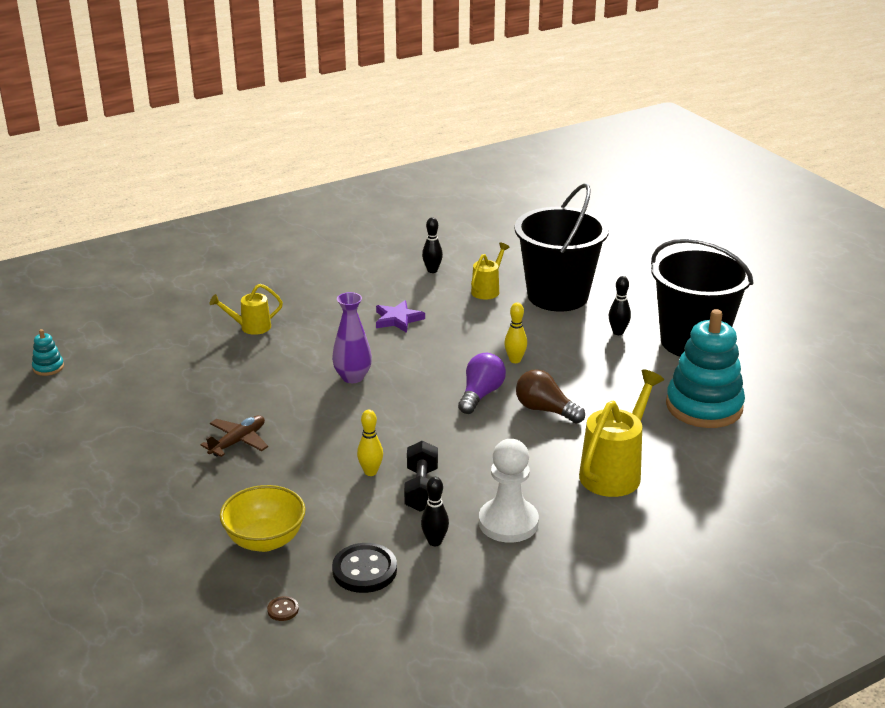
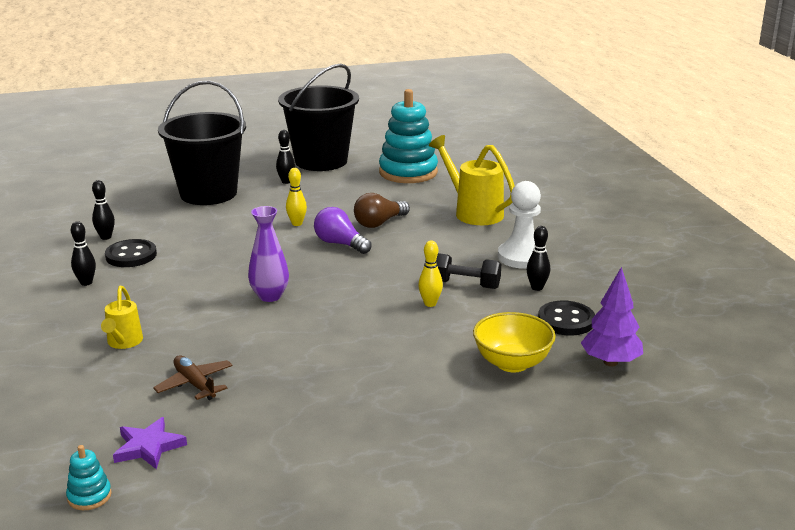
camera: 75 degrees left, 5 degrees down
brown plane [200,415,268,457] -> brown plane moved to [153,355,233,400]
brown button [267,596,299,621] -> purple tree [581,267,643,366]
purple star [376,300,425,333] -> purple star moved to [113,417,187,469]
yellow watering can [471,243,510,300] -> none
none -> black bowling pin [71,221,96,286]
none -> black button [105,239,157,267]

